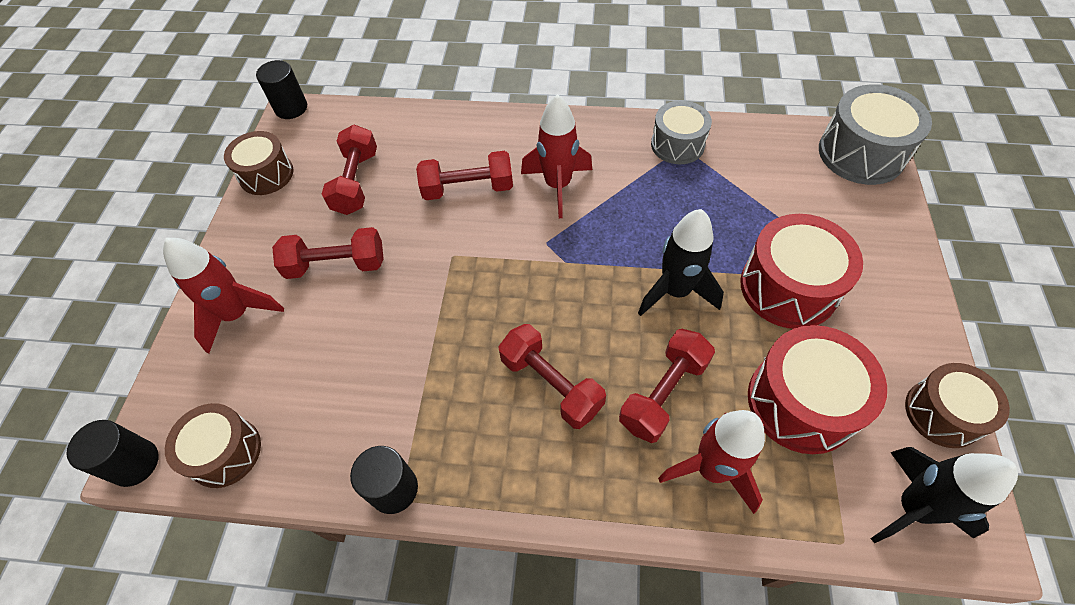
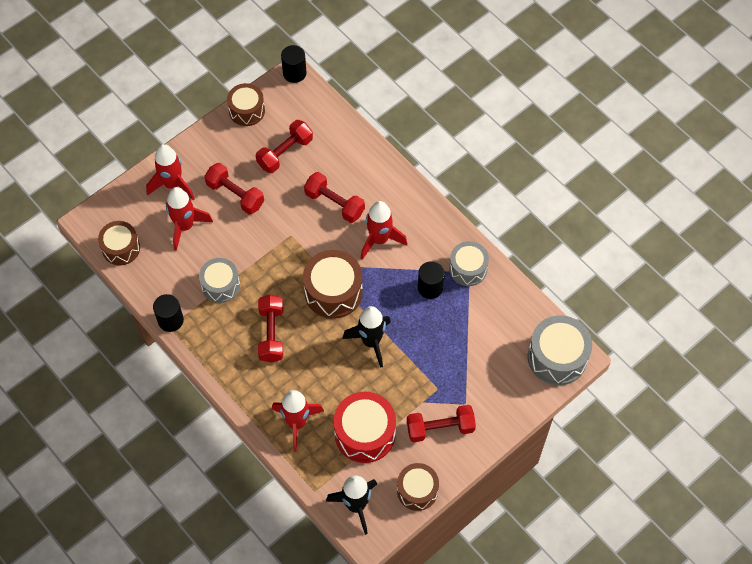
camera: 40 degrees right, 5 degrees up
black cylinder [67,420,159,487] -> black cylinder moved to [418,261,445,299]
red dumbbell [619,329,715,443] -> red dumbbell moved to [407,405,476,442]
red drum [740,214,863,329] -> none
none -> red rocket [166,187,213,251]
none -> grey drum [199,258,240,303]
none -> brown drum [303,250,363,319]

